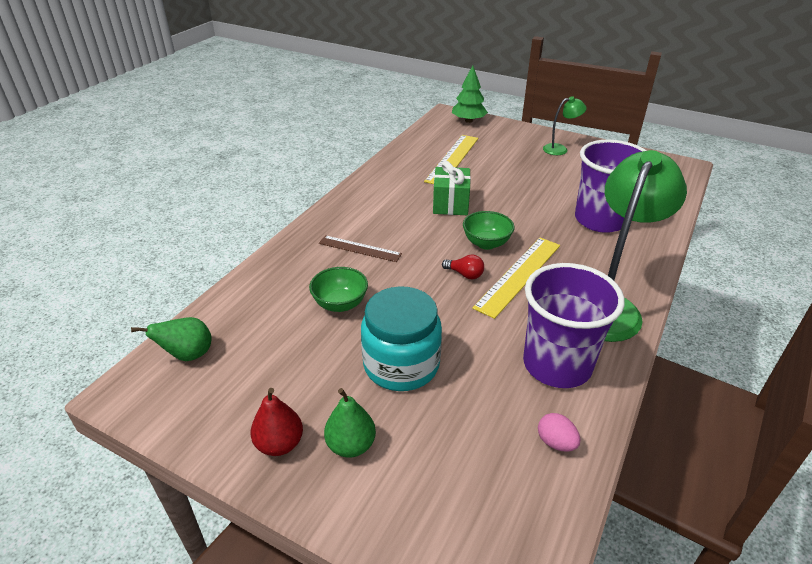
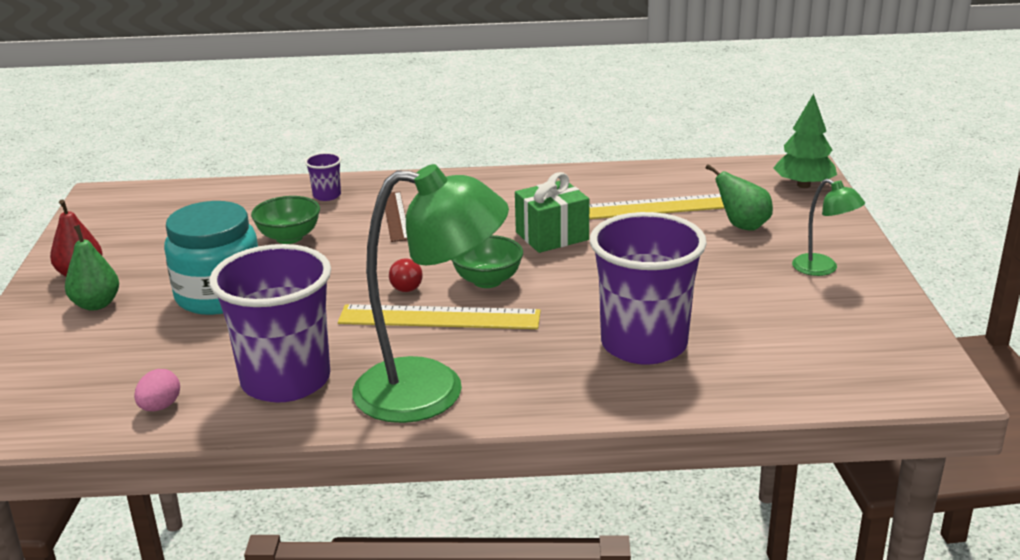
camera: 60 degrees right, 10 degrees down
green pear [131,317,212,361] -> green pear moved to [706,164,773,231]
none -> purple cup [305,153,341,201]

